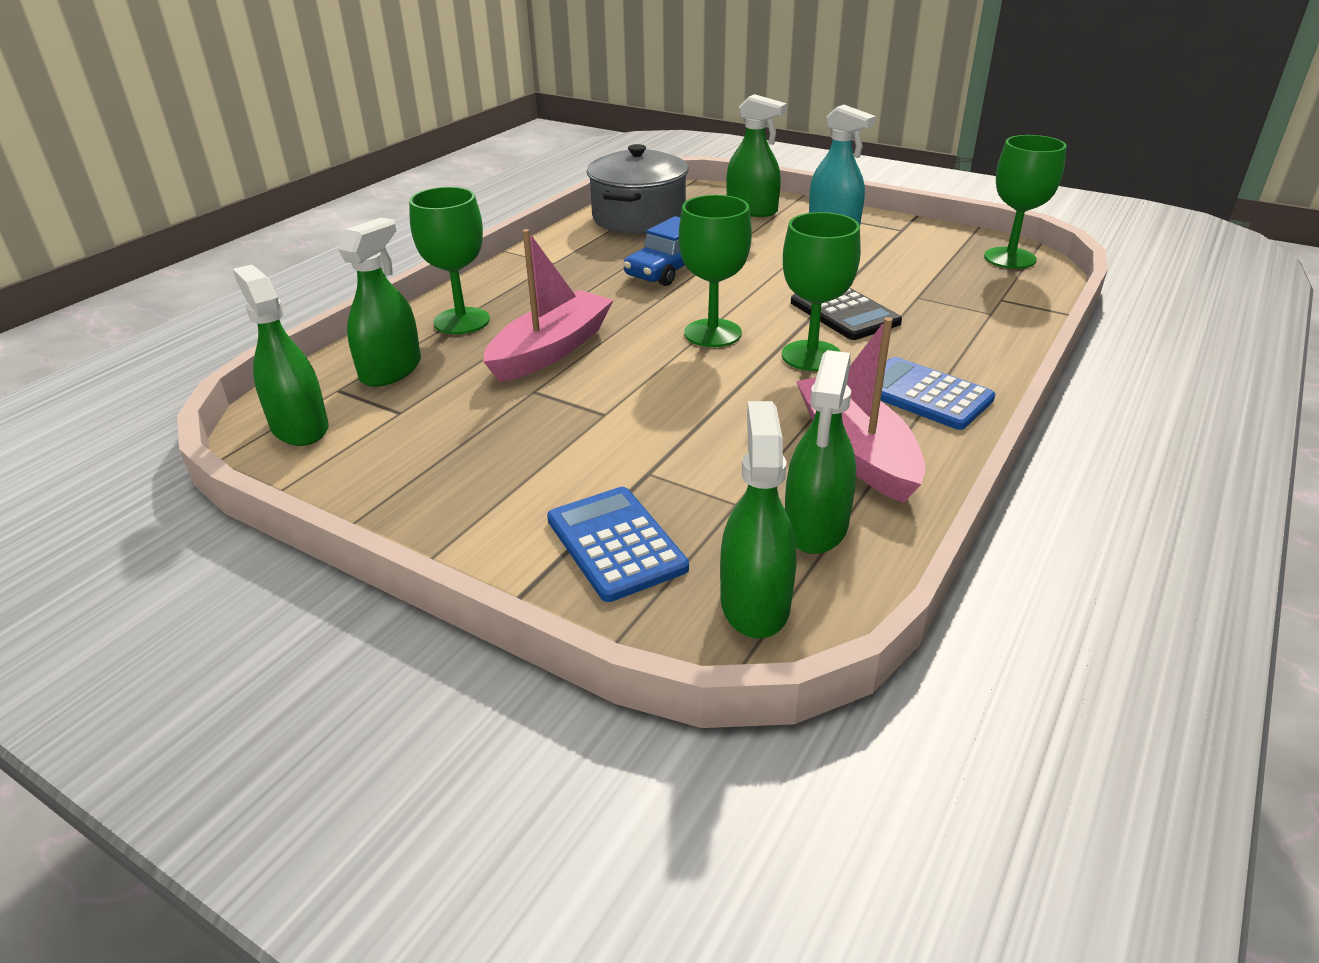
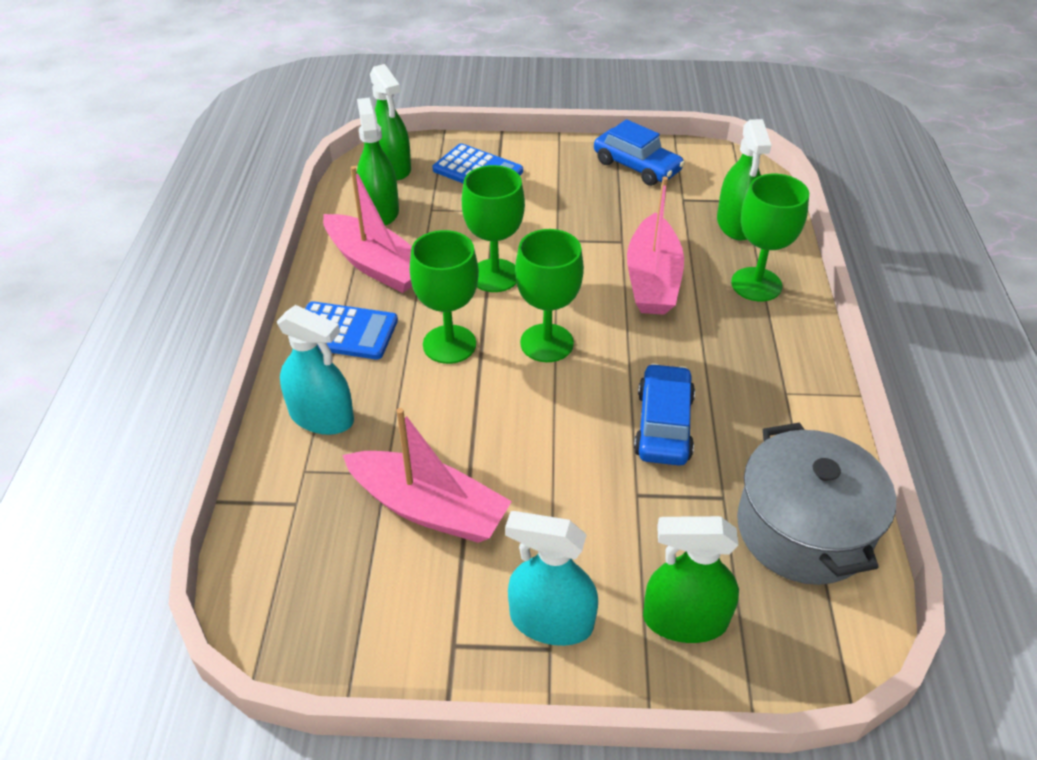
camera: 150 degrees right, 10 degrees up
green spray bottle [233,265,329,446] -> none
black calculator [791,288,902,340] -> none
green goblet [984,135,1067,269] -> green goblet moved to [462,165,525,292]
none -> turquoise spray bottle [277,305,354,435]
none -> pink boat [342,408,512,543]
none -> blue car [594,119,685,186]

